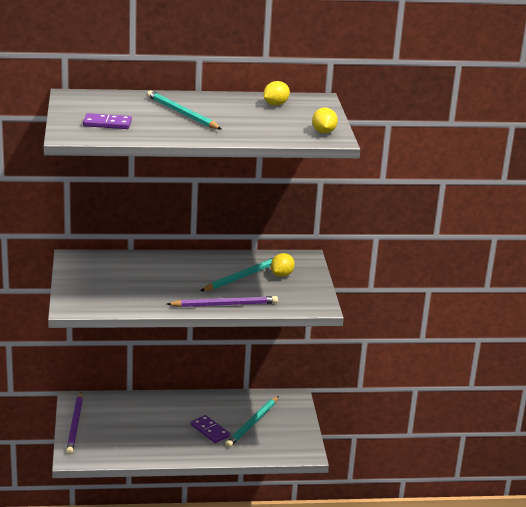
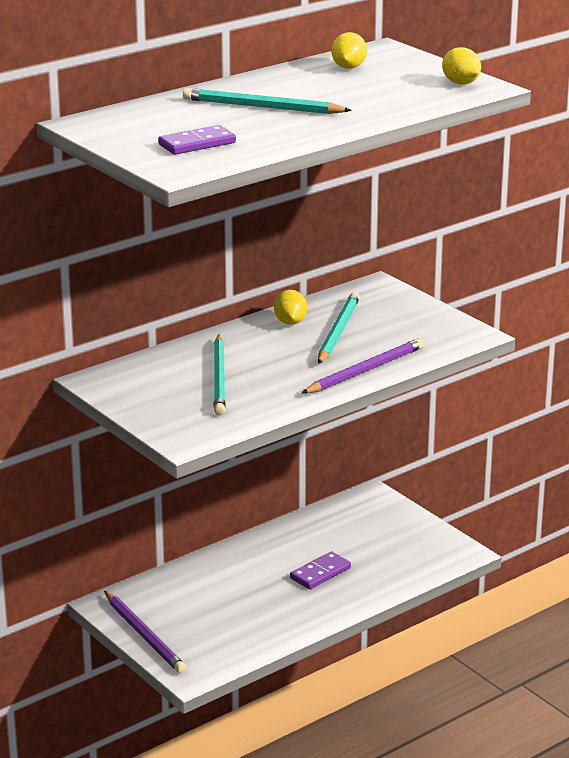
camera: 30 degrees left, 0 degrees up
purple domino [191,415,230,443] -> purple domino turned 60 degrees counterclockwise [290,551,351,589]
turquoise pencil [225,396,279,447] -> turquoise pencil moved to [214,335,226,415]
yellow lemon [271,253,295,277] -> yellow lemon moved to [274,290,307,325]

